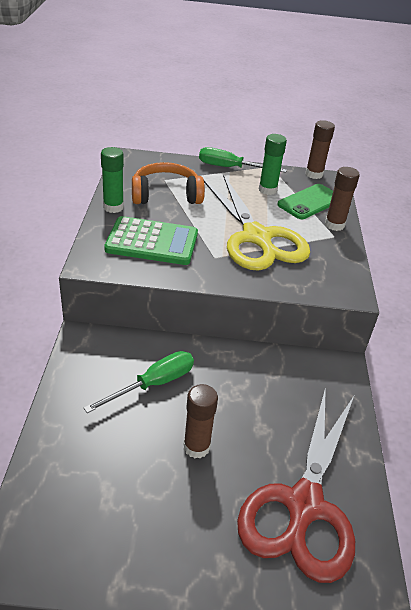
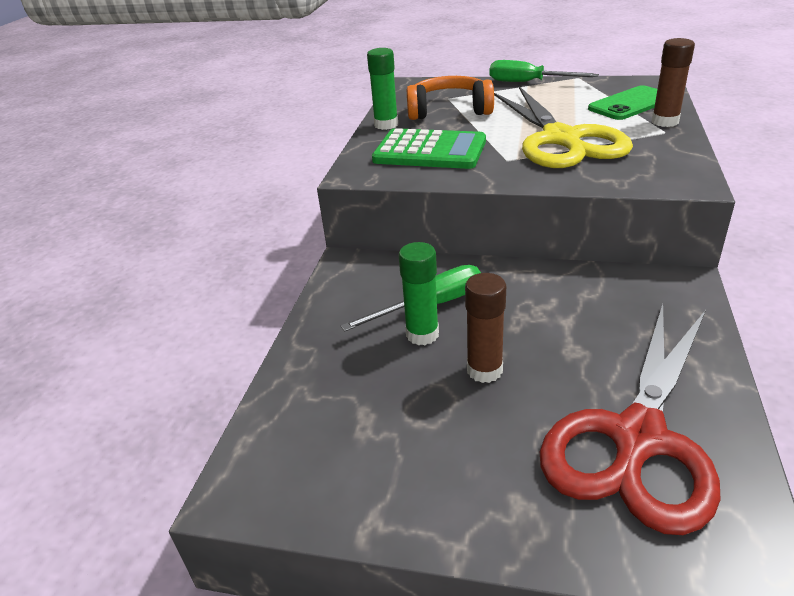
camera: 15 degrees right, 5 degrees down
green glue stick [259,134,287,195] -> green glue stick moved to [399,242,439,345]
brown glue stick [305,120,335,179] -> none

